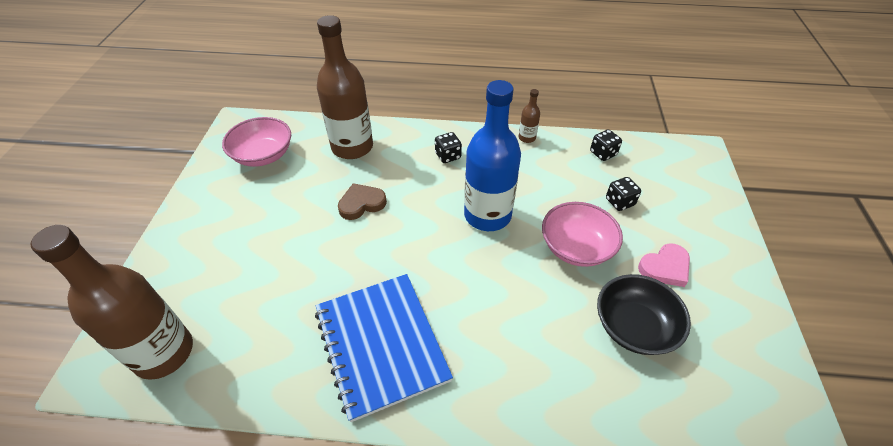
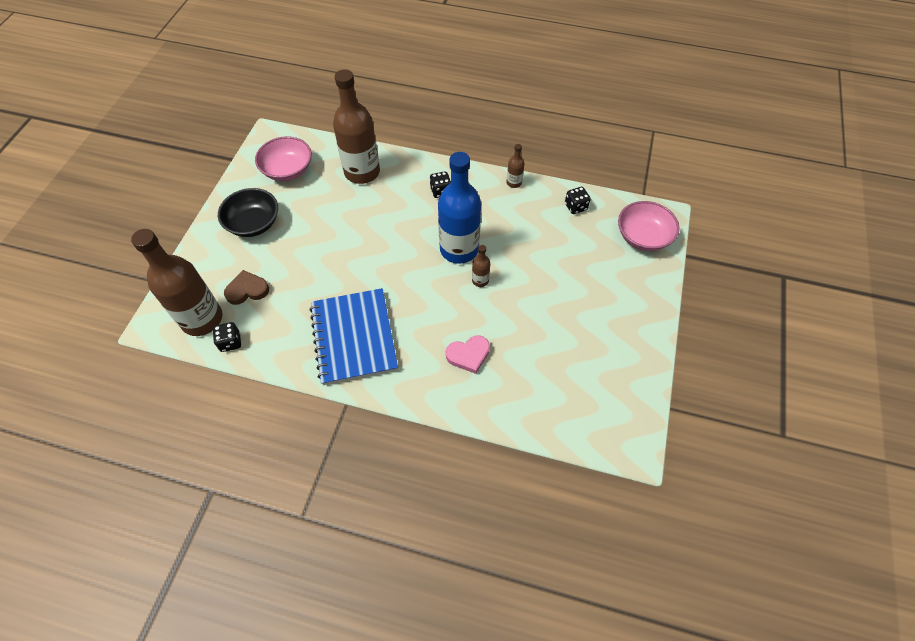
camera: 10 degrees right, 10 degrees up
brown heart [338,183,387,220] -> brown heart moved to [224,270,269,305]
pink bowl [542,202,623,267] -> pink bowl moved to [618,201,680,251]
black bowl [597,274,691,355] -> black bowl moved to [218,188,278,237]
black dice [606,177,641,211] -> black dice moved to [213,322,241,352]
pink heart [638,243,690,287] -> pink heart moved to [446,335,490,374]
none -> brown bottle [472,245,490,287]

